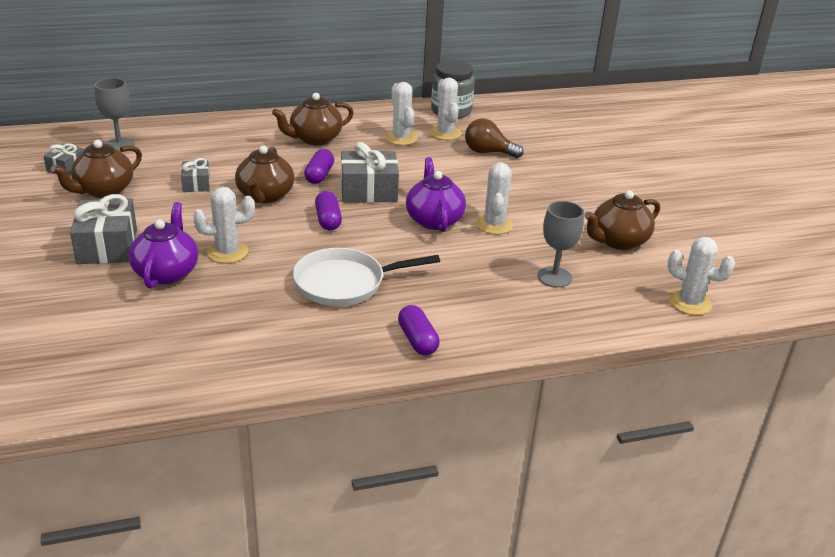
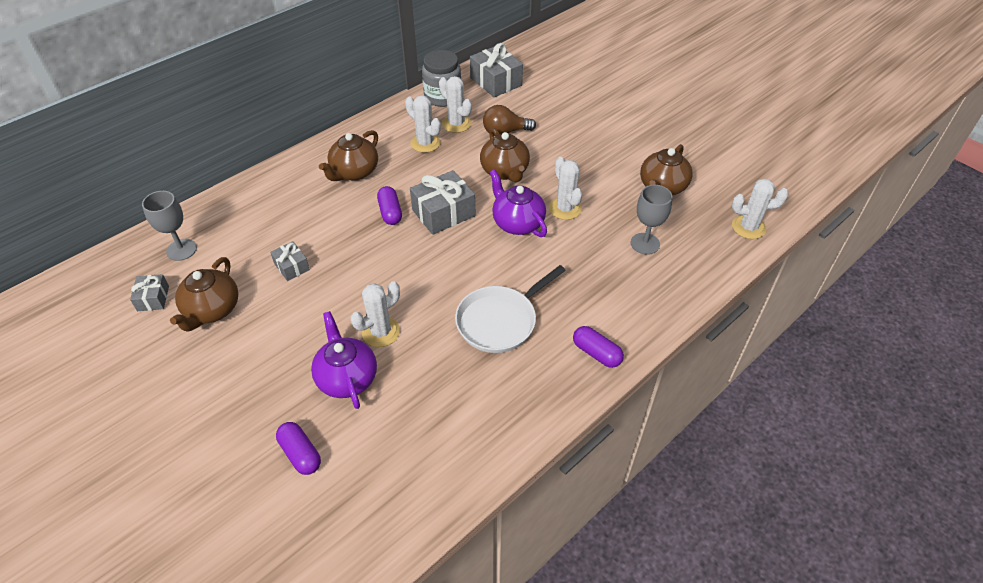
camera: 25 degrees left, 15 degrees up
grey gift [70,194,137,264] -> grey gift moved to [470,43,523,97]
brown teapot [235,146,294,203] -> brown teapot moved to [480,128,530,182]
purple capsule [315,191,342,231] -> purple capsule moved to [276,422,321,475]

